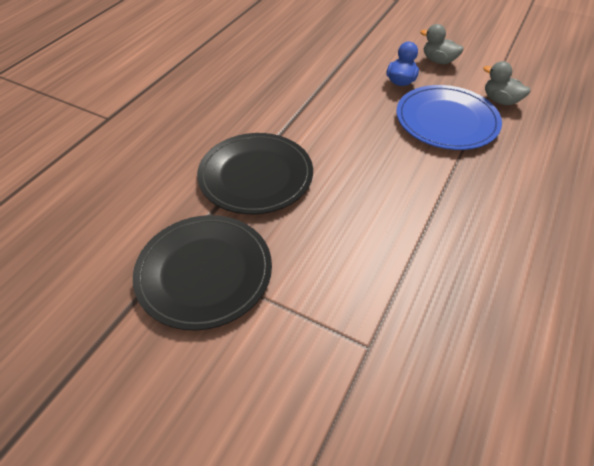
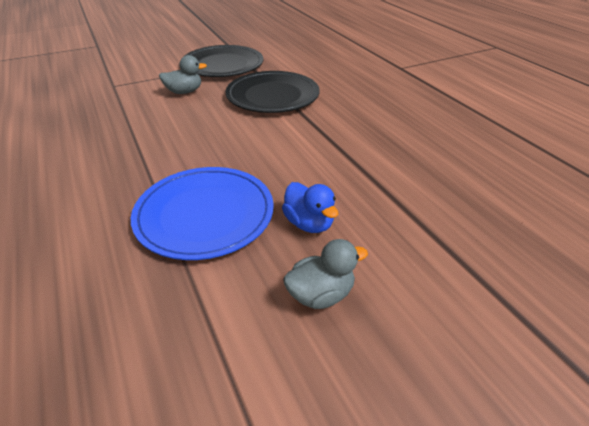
camera: 125 degrees right, 10 degrees down
grey duck [483,61,531,105] -> grey duck moved to [159,55,207,94]

